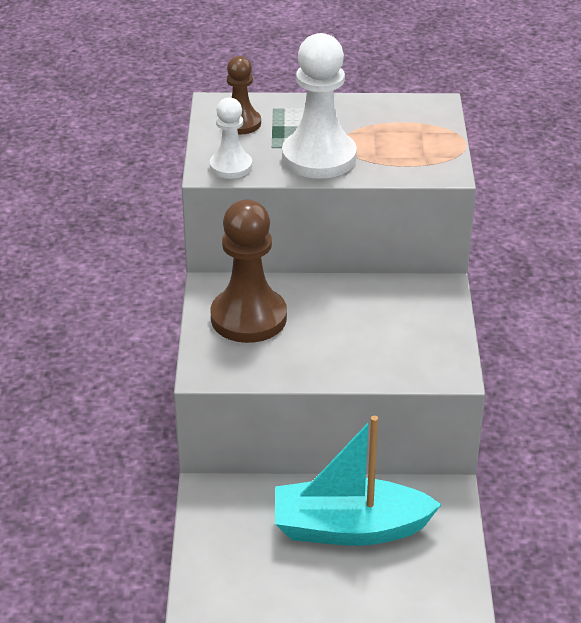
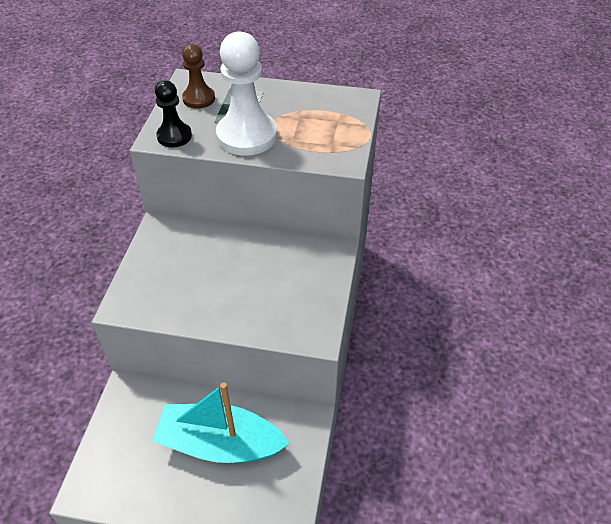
camera: 10 degrees right, 10 degrees up
white pawn [210,97,252,179] -> black pawn [155,80,192,147]
brown pawn [211,200,287,343] -> none

